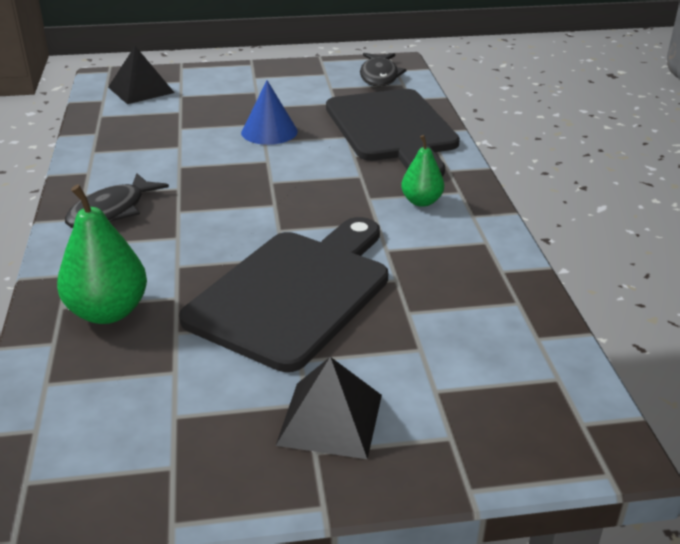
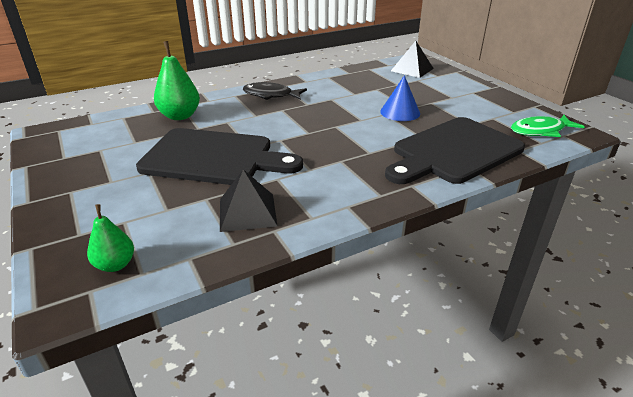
camera: 70 degrees right, 0 degrees up
black pyramid [276,357,382,459] -> black pyramid moved to [220,170,277,232]
black fish [360,53,406,87] -> green fish [511,115,585,137]
green pear [401,135,444,207] -> green pear moved to [87,204,134,272]

